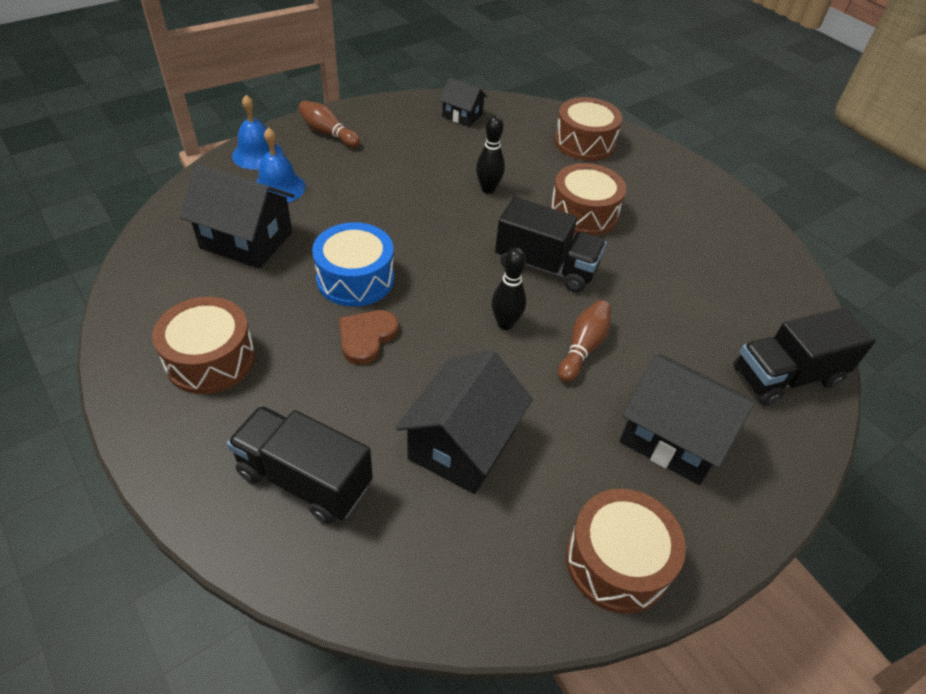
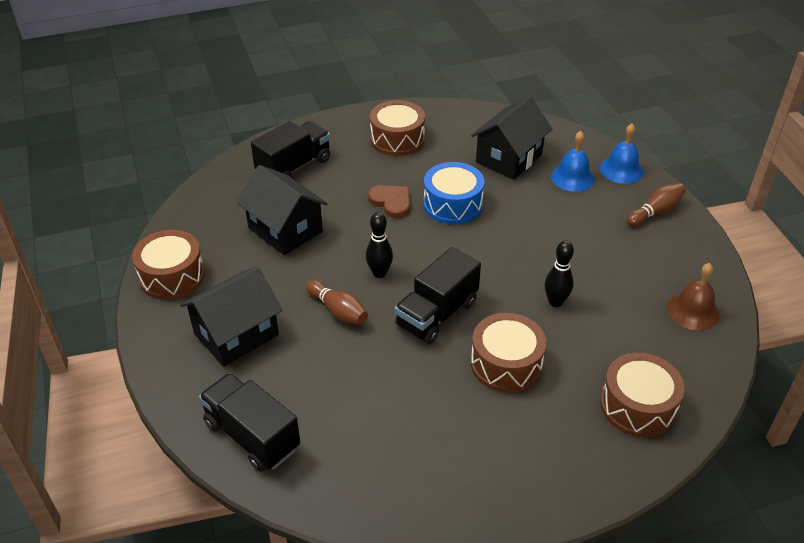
camera: 110 degrees right, 5 degrees down
black house [439,78,488,127] -> brown bell [667,263,720,330]
black truck [733,308,876,406] -> black truck turned 45 degrees counterclockwise [199,373,300,472]

